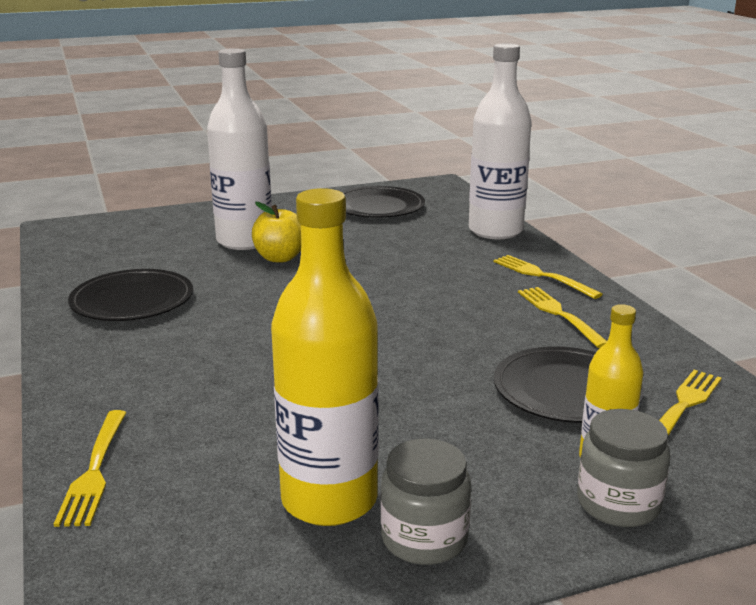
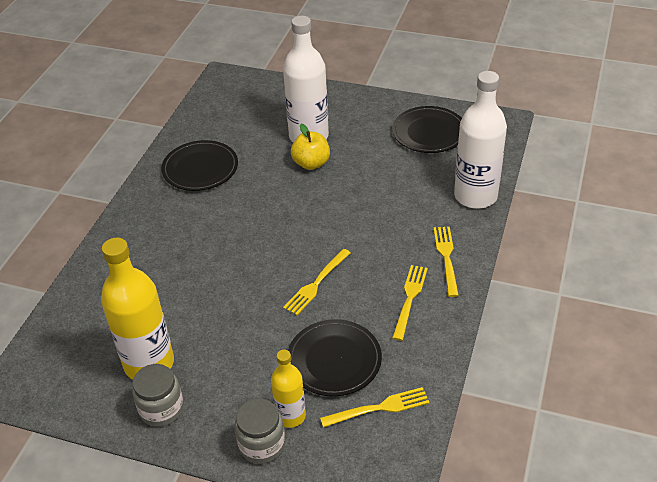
camera: 40 degrees right, 20 degrees up
yellow fork [54,410,126,527] -> yellow fork moved to [283,249,351,315]

